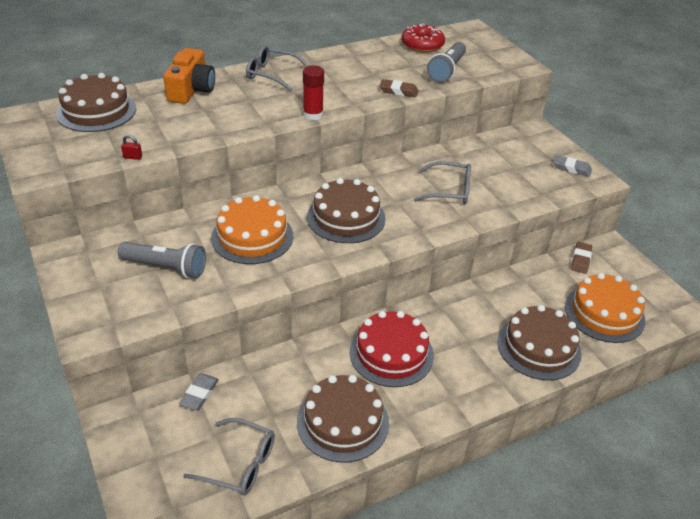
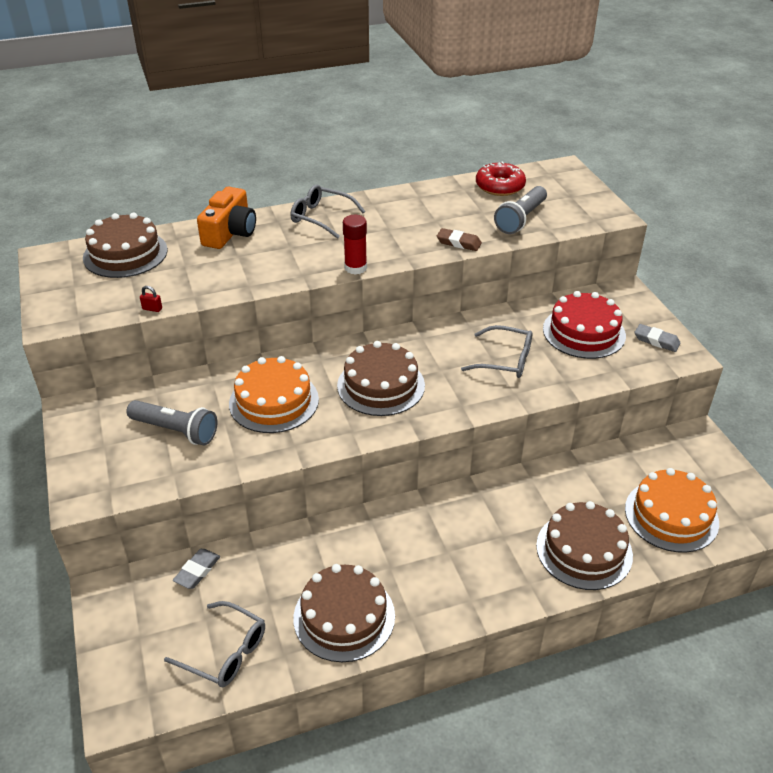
camera: 10 degrees right, 0 degrees up
red cake [350,311,434,387] -> red cake moved to [543,291,626,359]
brown eraser [571,242,592,274] -> none

